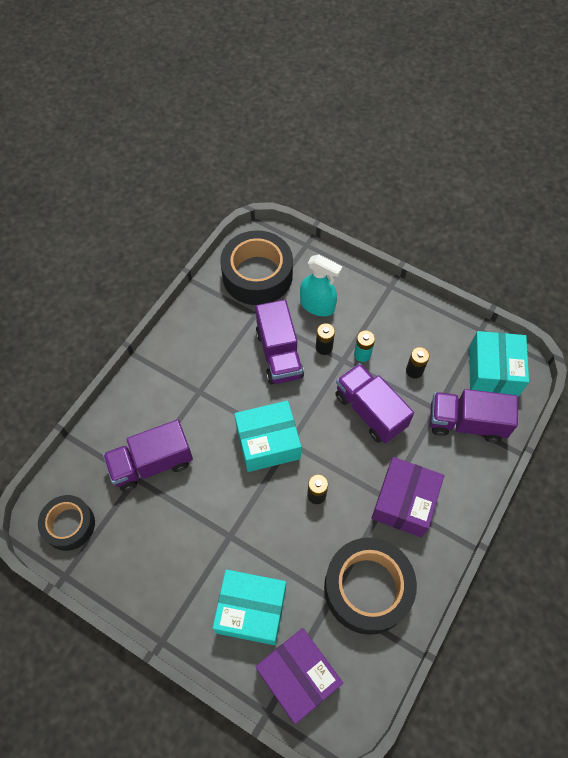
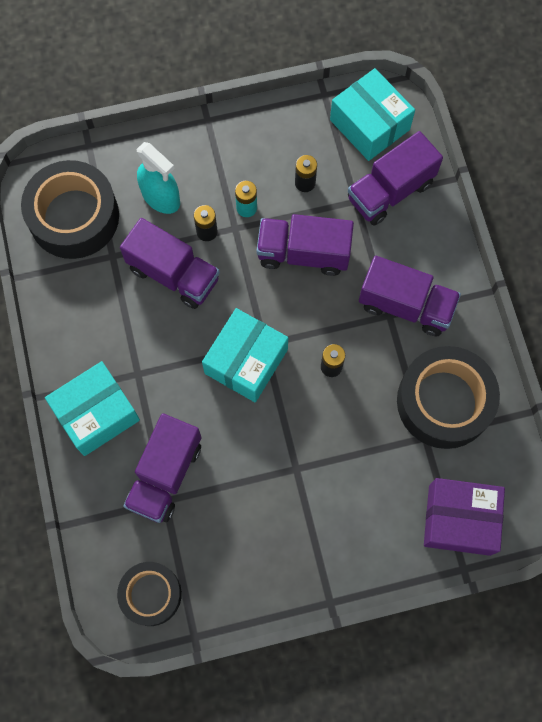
camera: 45 degrees left, 10 degrees up
turquoise box [212,570,286,645] -> turquoise box moved to [45,361,140,456]
turquoise spray bottle [300,254,343,316] -> turquoise spray bottle turned 60 degrees clockwise [137,142,180,214]
purple box [371,457,444,538] -> purple truck [359,256,461,336]

